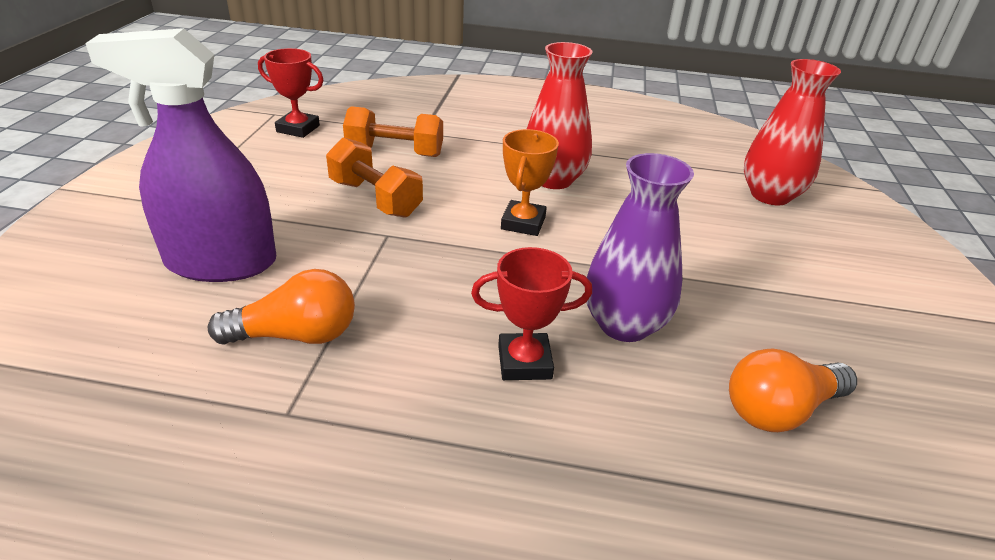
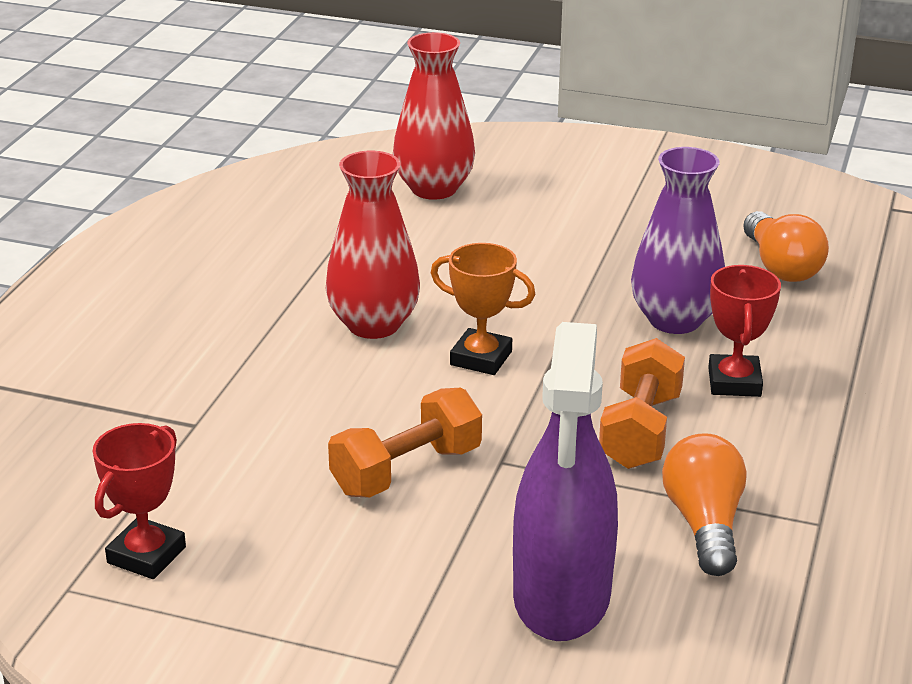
camera: 80 degrees left, 5 degrees down
orange dumbbell [343,106,443,157] -> orange dumbbell moved to [599,338,685,469]

